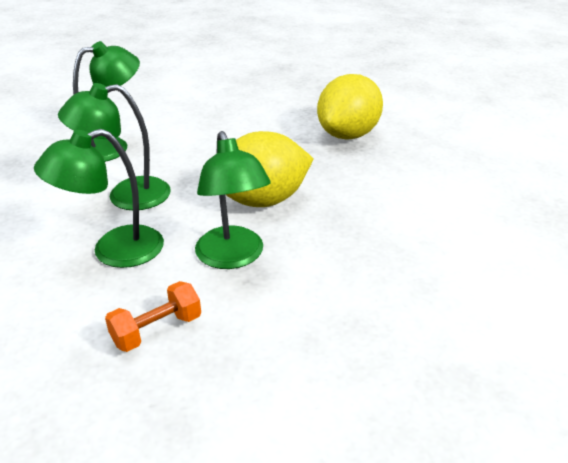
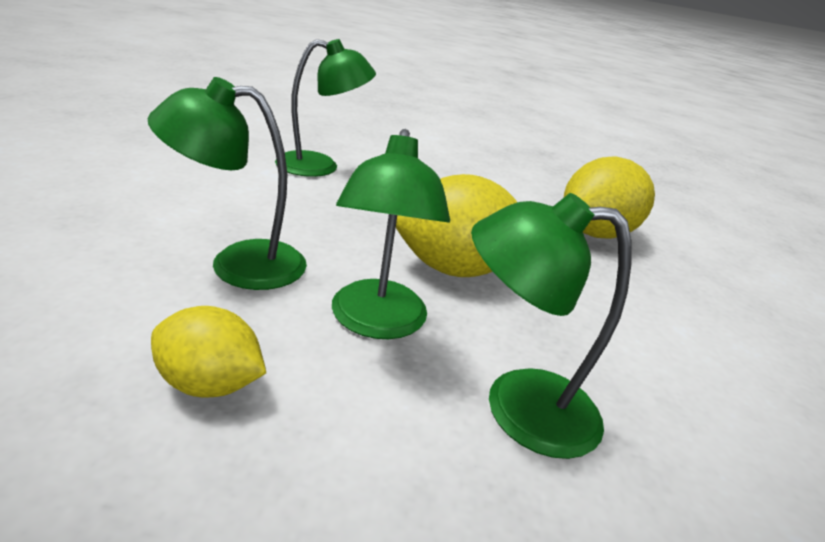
camera: 15 degrees right, 5 degrees down
green lamp [58,83,171,210] -> green lamp moved to [471,193,631,459]
orange dumbbell [105,281,201,352] -> yellow lemon [151,306,266,397]

